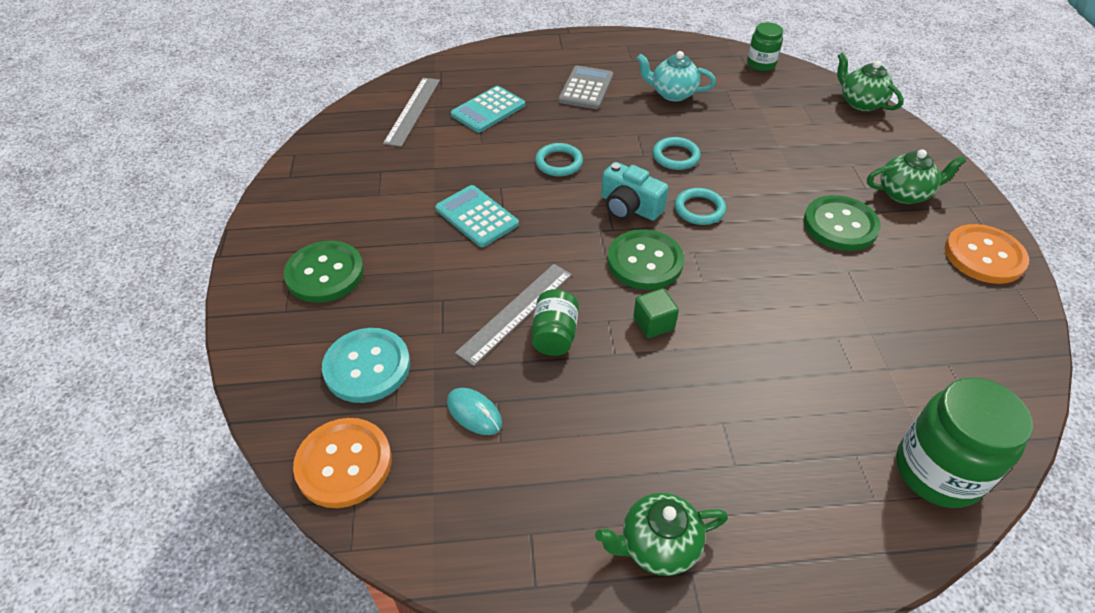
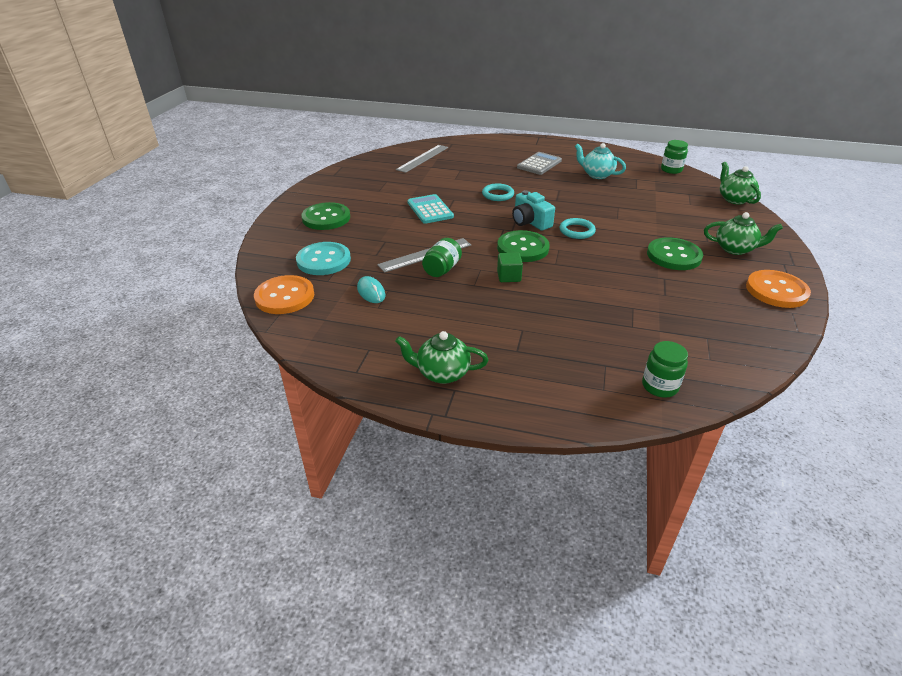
camera: 20 degrees right, 10 degrees down
turquoise calculator [451,86,525,133] -> none
turquoise ring [653,137,701,170] -> none
green jar [896,377,1033,508] -> green jar [642,341,688,398], size x0.57

